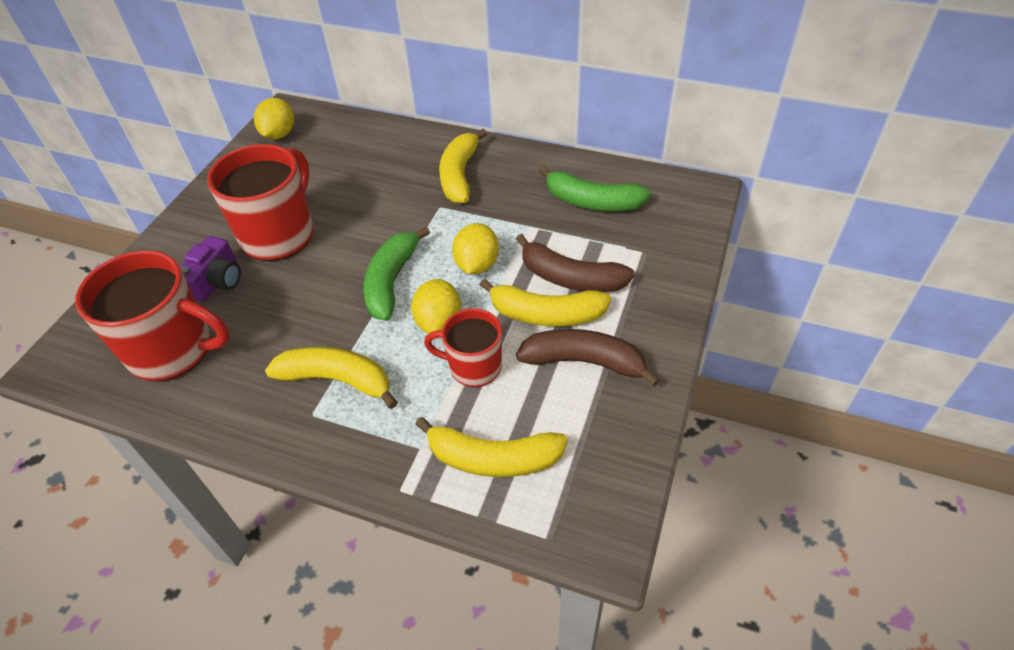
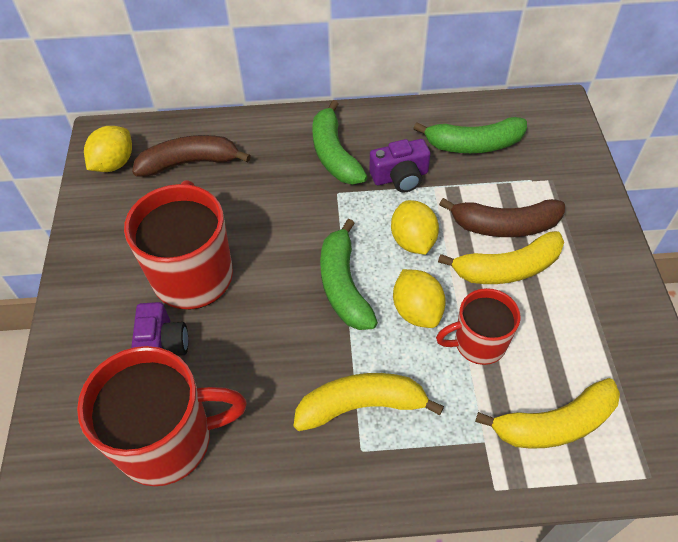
camera: 25 degrees left, 5 degrees up
yellow lemon [254,98,294,140] -> yellow lemon turned 45 degrees clockwise [84,126,132,172]
yellow banana [439,129,487,204] -> green banana [313,100,368,184]
brown banana [516,329,660,387] -> brown banana moved to [132,135,251,177]
none -> purple camera [369,139,431,192]

